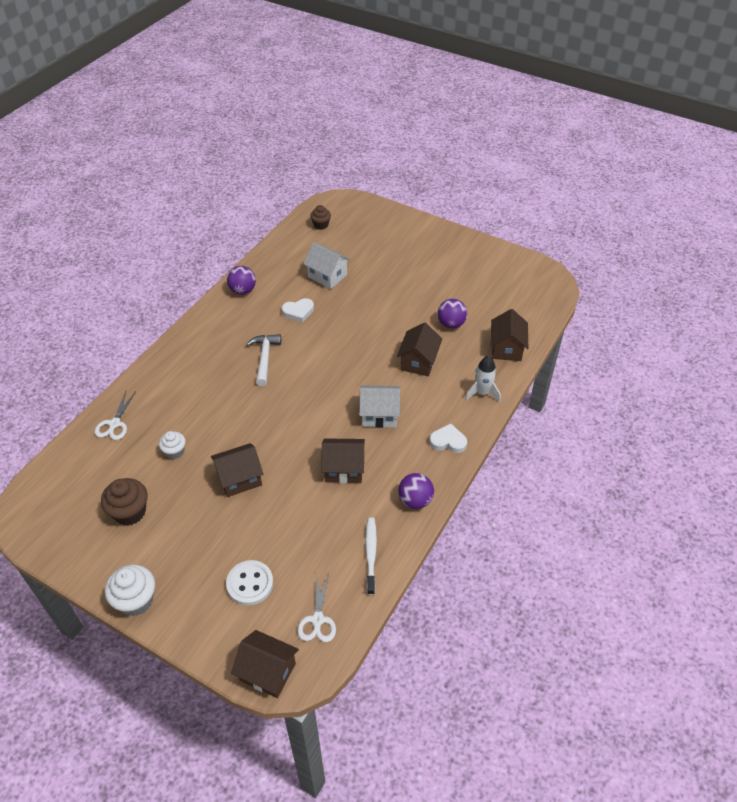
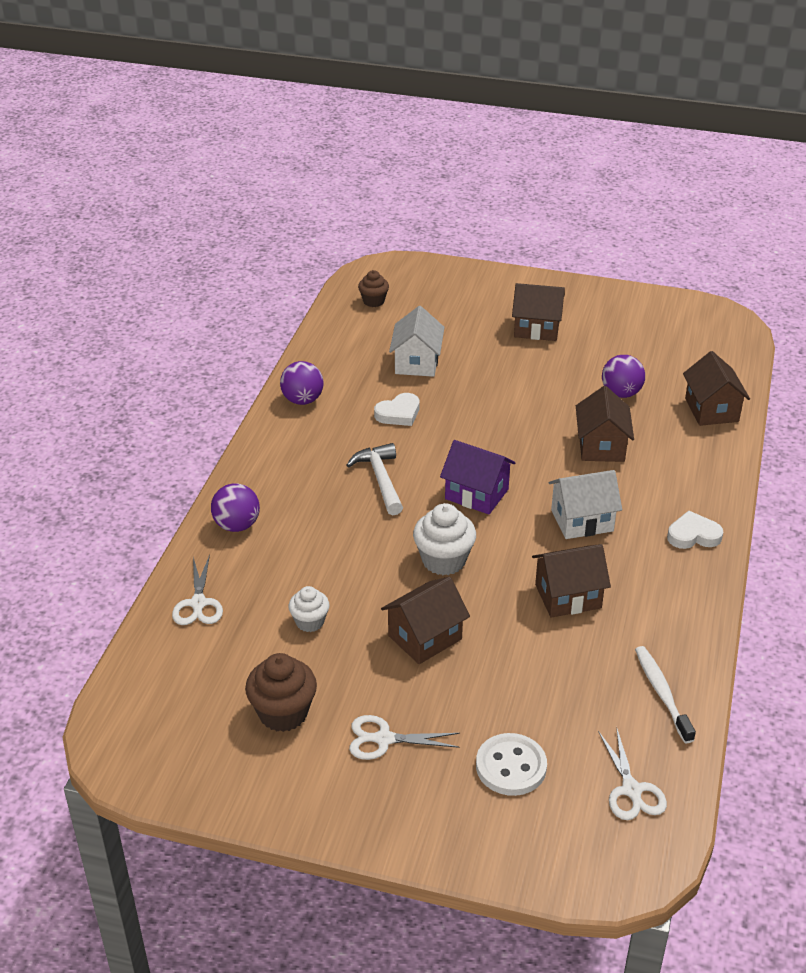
camera: 15 degrees left, 10 degrees down
white cupcake [105,564,155,616] -> white cupcake moved to [413,503,476,575]
brown house [231,630,299,698] -> brown house moved to [512,283,565,341]
white house [303,242,350,289] -> white house turned 75 degrees clockwise [389,306,445,377]
purple ball [398,473,434,509] -> purple ball moved to [211,483,260,532]
white rocket [465,356,501,402] -> none
none -> white scissors [349,715,460,760]
none -> purple house [440,440,516,514]

